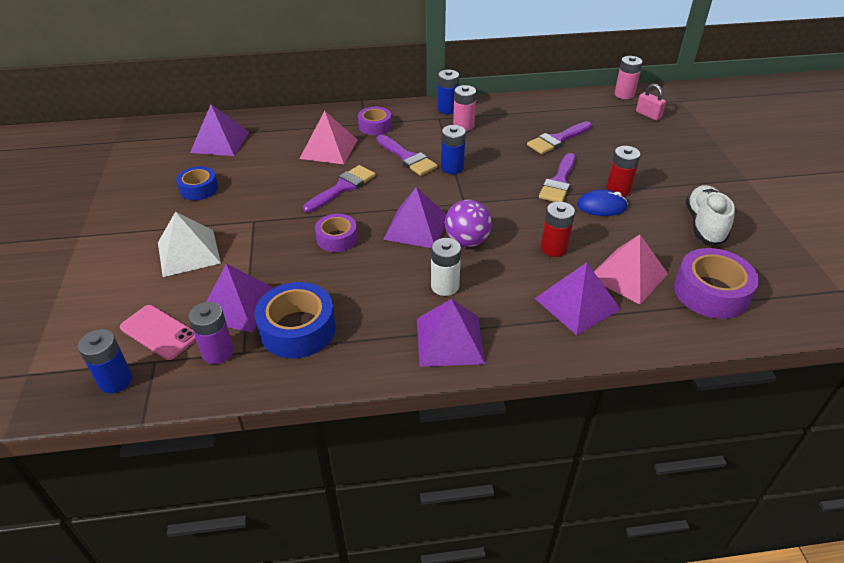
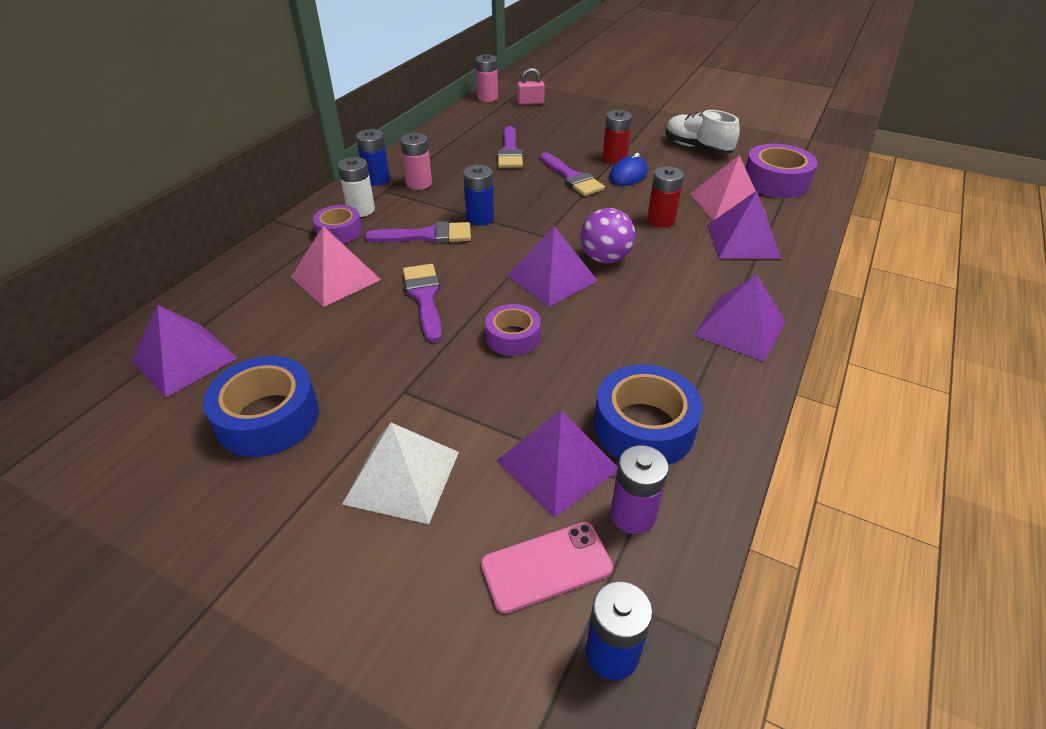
camera: 55 degrees left, 0 degrees up
blue tape [176,166,218,200] -> blue tape [203,356,319,457], size x1.60
white battery [431,238,461,296] -> white battery moved to [338,157,375,217]

